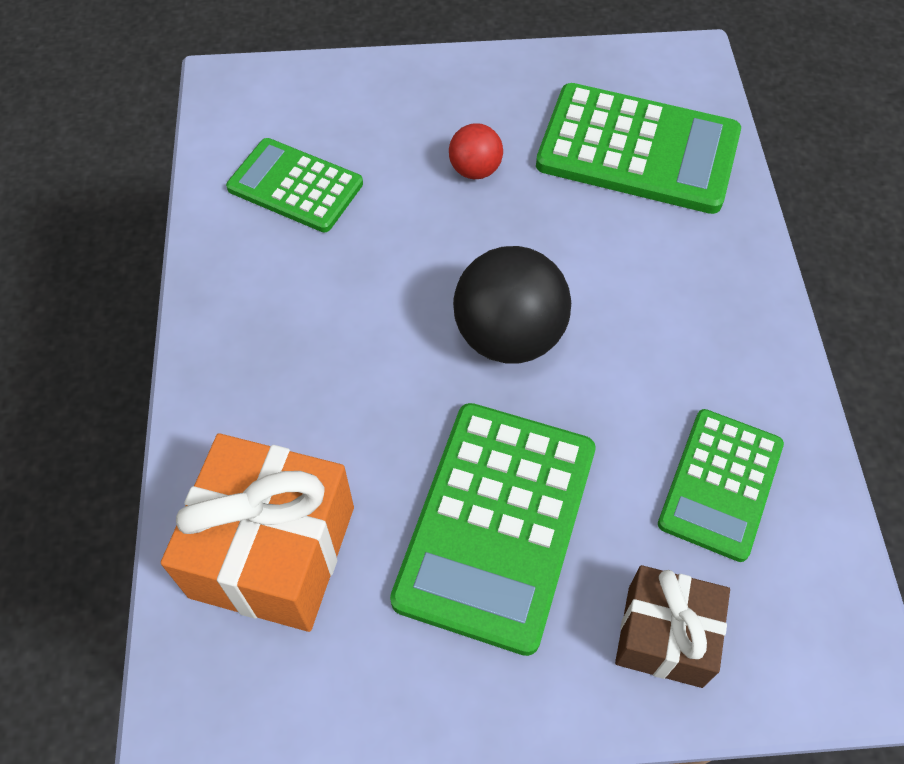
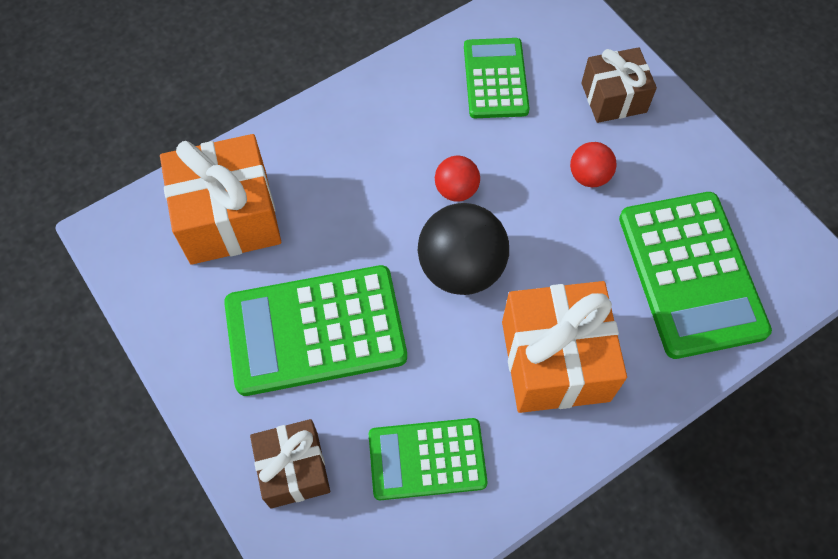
camera: 60 degrees right, 5 degrees up
none -> red ball [435,156,480,202]
none -> orange gift [502,281,627,413]
none -> brown gift [581,47,657,123]

